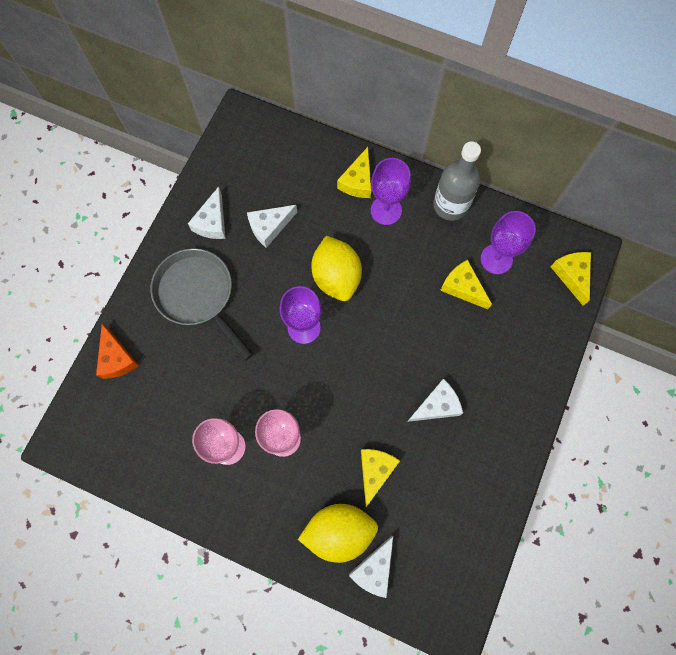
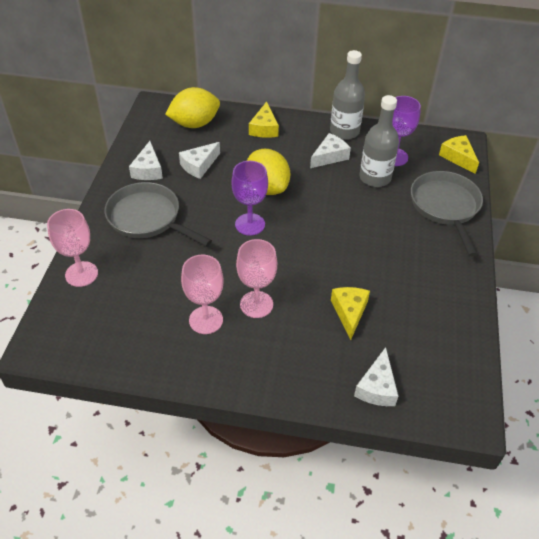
camera: 15 degrees left, 25 degrees down
orange cheese [96,324,139,379] -> pink goblet [47,209,98,287]
yellow lemon [298,504,378,563] -> yellow lemon moved to [165,87,220,128]
purple goblet [371,158,411,225] -> none
white cheese [407,379,463,422] -> white cheese moved to [310,133,351,168]
yellow cheese [440,260,492,309] -> grey bottle [359,95,399,187]
none -> grey pan [411,171,483,257]

